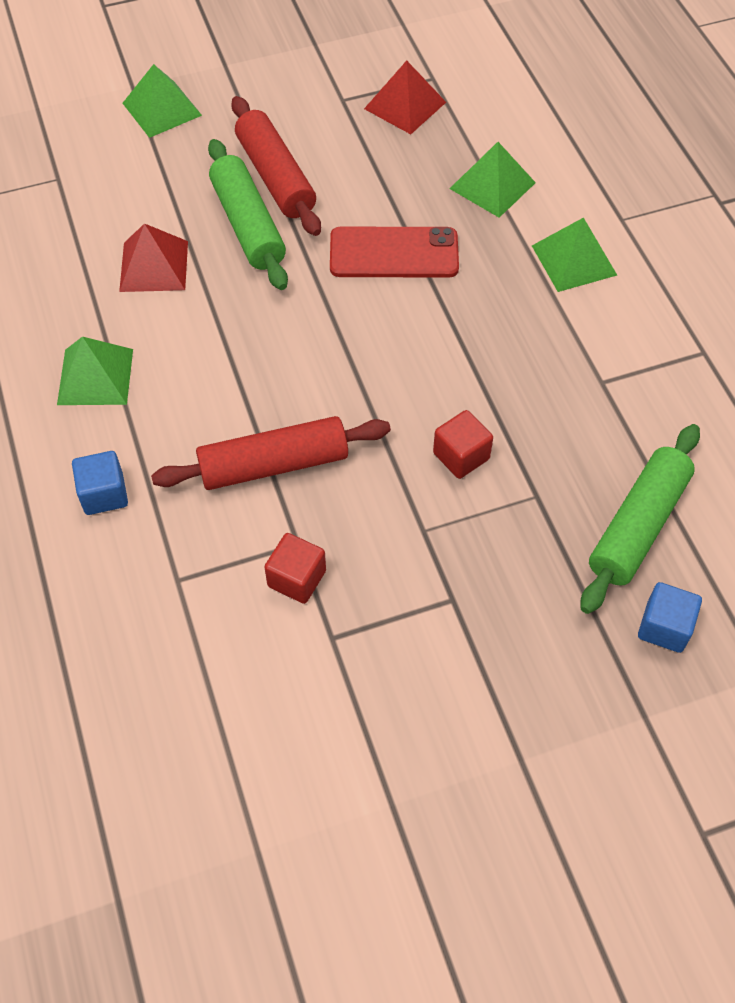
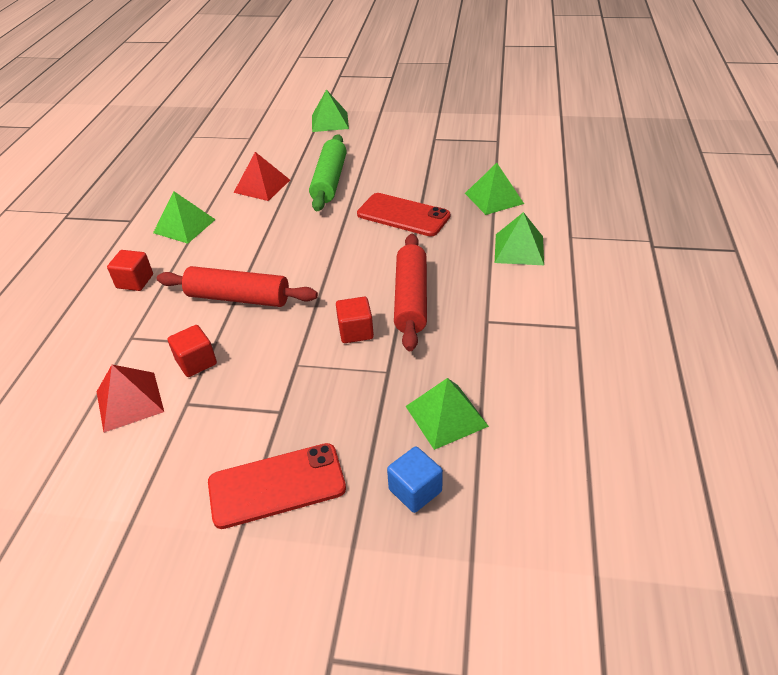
camera: 30 degrees right, 15 degrees down
blue cube [72,451,128,515] -> red cube [107,250,153,291]
red rolling pin [231,96,321,236] -> red rolling pin moved to [394,234,427,351]
red pyramid [364,61,446,134] -> red pyramid moved to [97,365,164,433]
green rolling pin [581,424,700,614] -> green pyramid [406,378,489,450]
none -> red phone [208,443,346,529]

